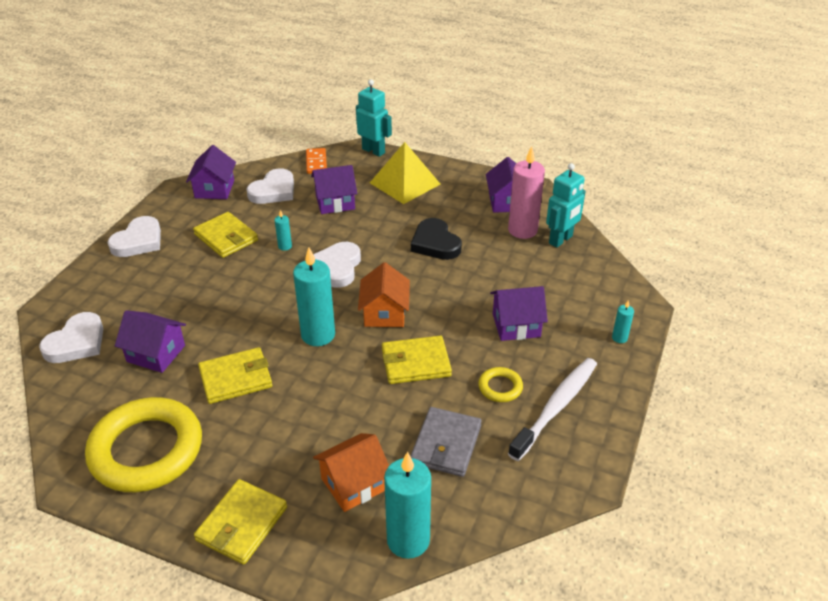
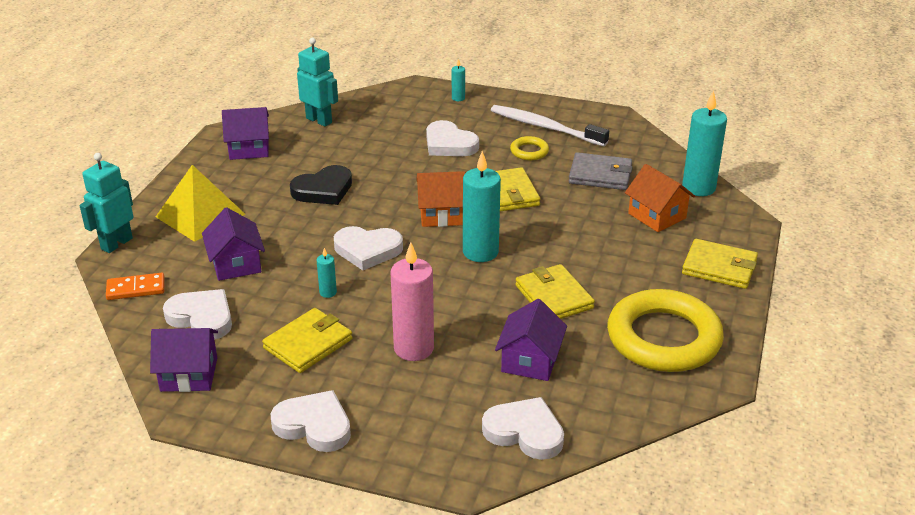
camera: 95 degrees left, 5 degrees down
purple house [490,286,548,341] -> white heart [426,120,479,156]
pink candle [508,146,545,239] -> pink candle moved to [390,242,434,361]

